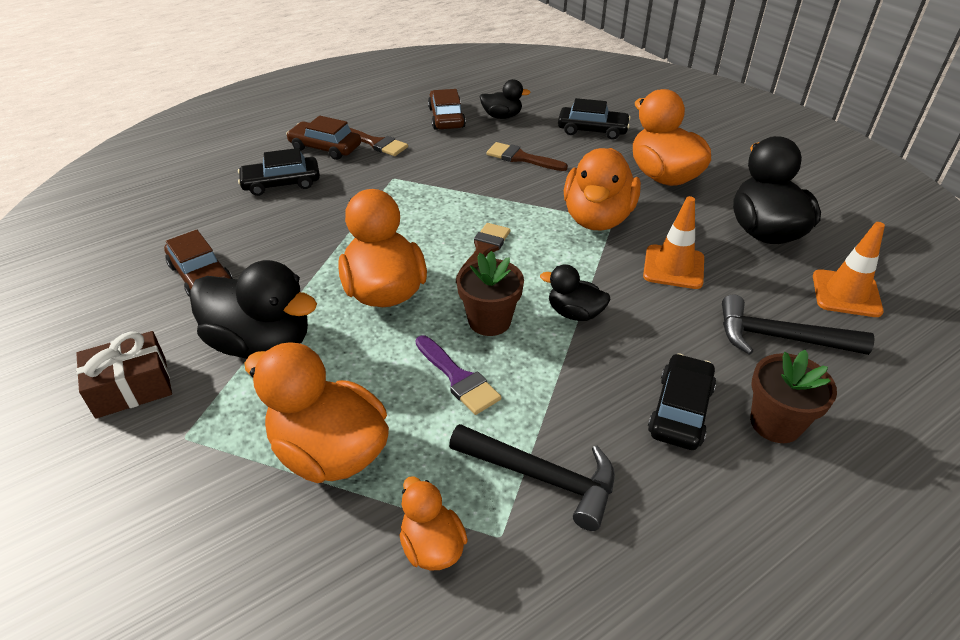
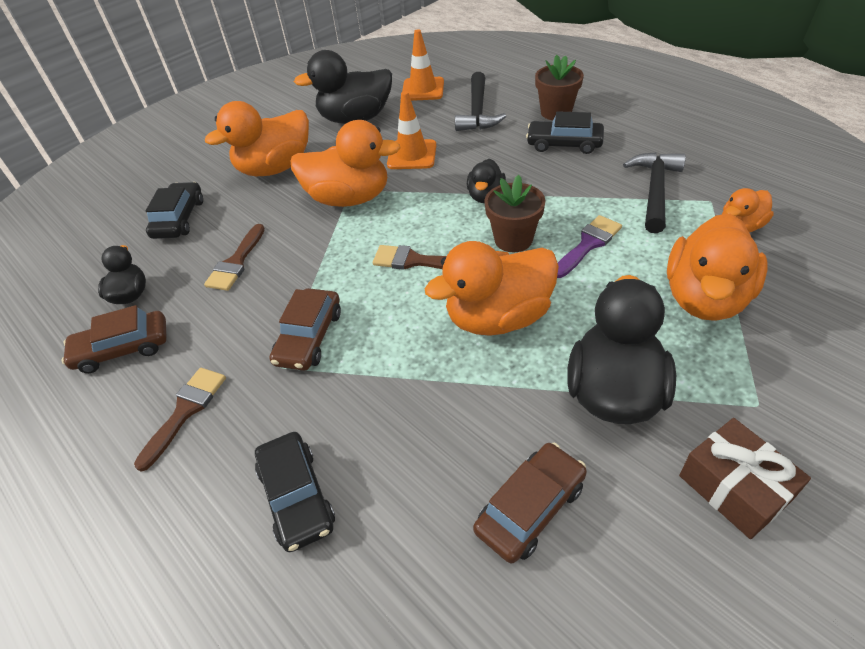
camera: 95 degrees left, 5 degrees up
brown car [286,116,361,160] -> brown car moved to [269,288,341,371]

